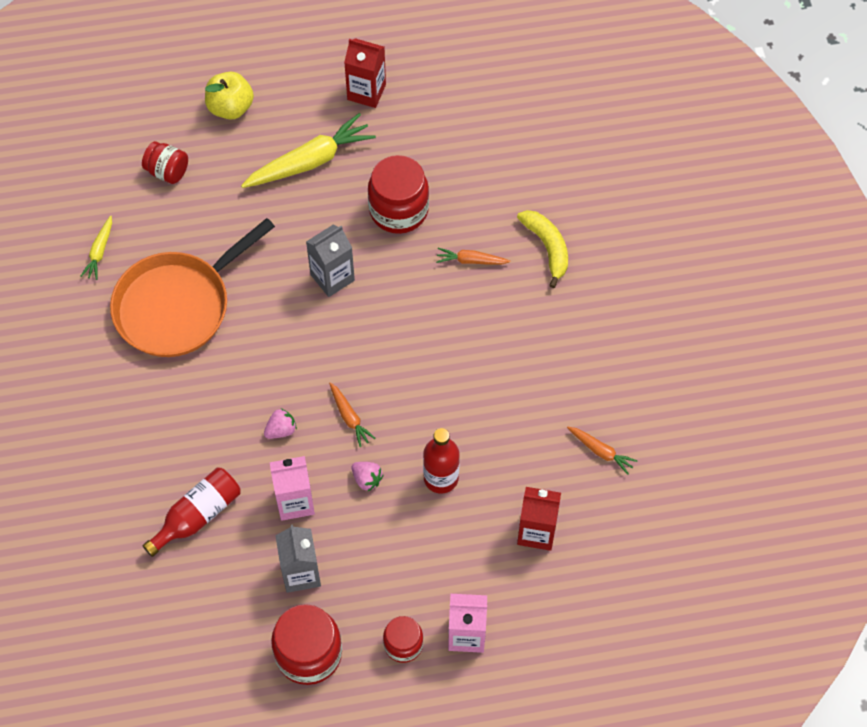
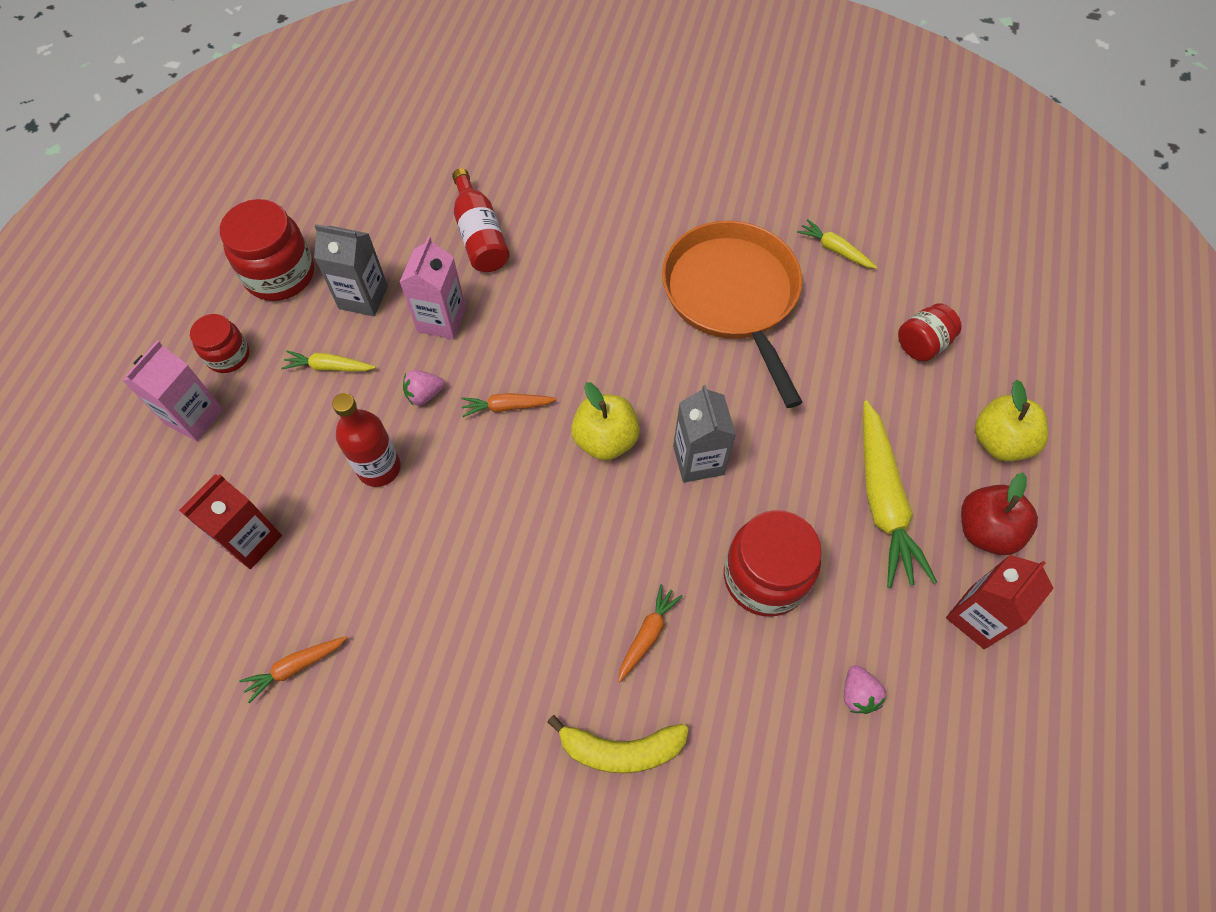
camera: 115 degrees right, 0 degrees up
pink strawberry [264,408,297,439] -> pink strawberry moved to [844,665,887,714]
none -> yellow carrot [281,351,376,372]
none -> yellow apple [571,382,640,461]
none -> red apple [961,473,1038,555]

